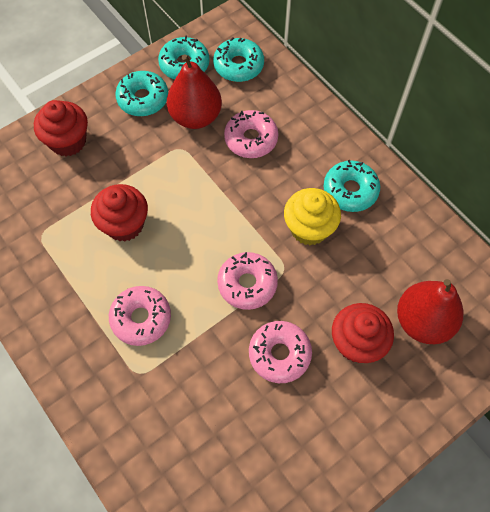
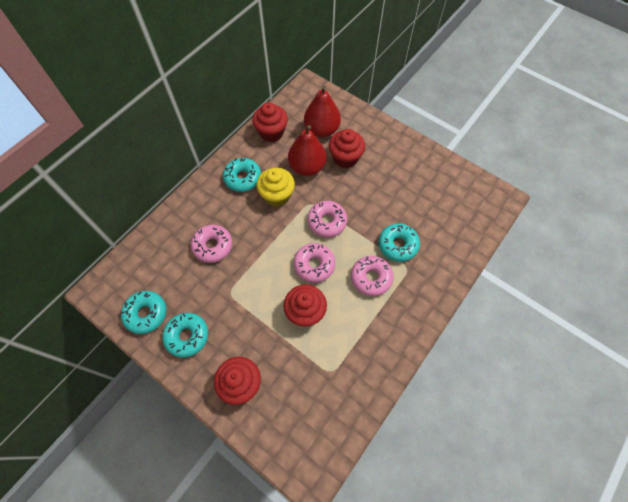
camera: 105 degrees left, 0 degrees up
red pear [167,54,222,129] -> red pear moved to [288,125,327,176]
turquoise donut [213,37,264,82] -> turquoise donut moved to [379,224,420,262]
pink donut [249,321,312,383] -> pink donut moved to [294,243,335,283]
none -> red cupcake [252,102,288,142]

